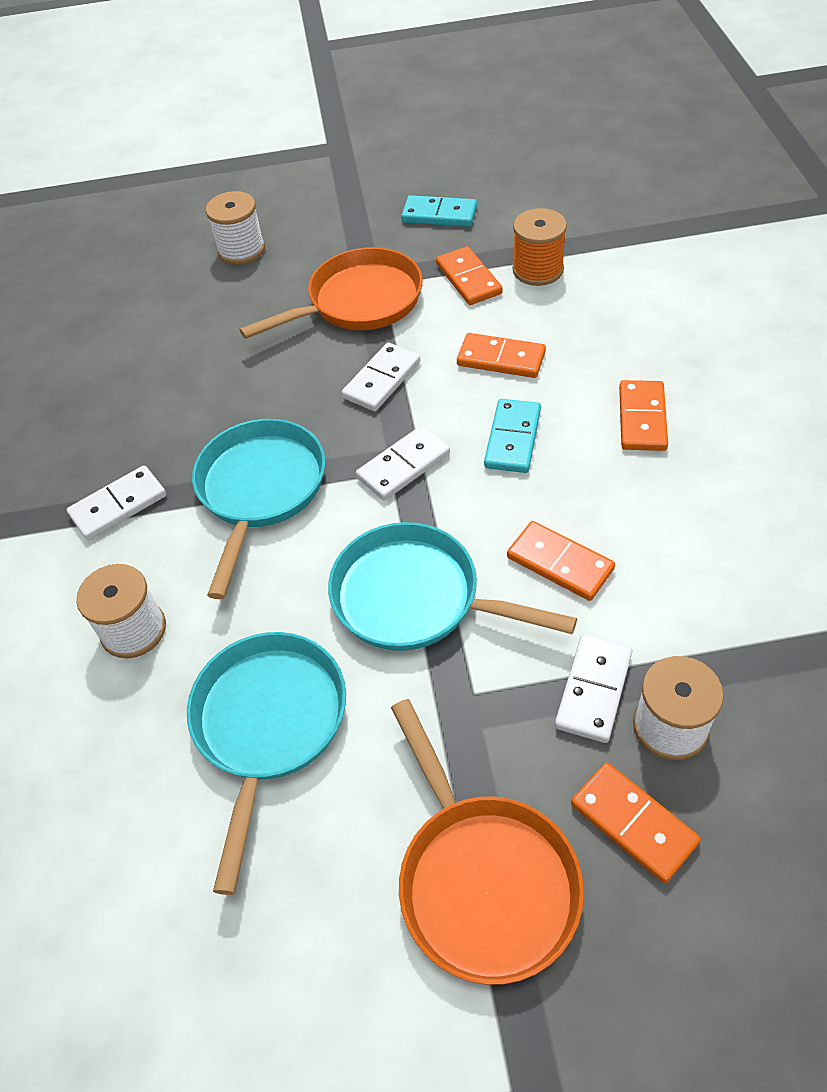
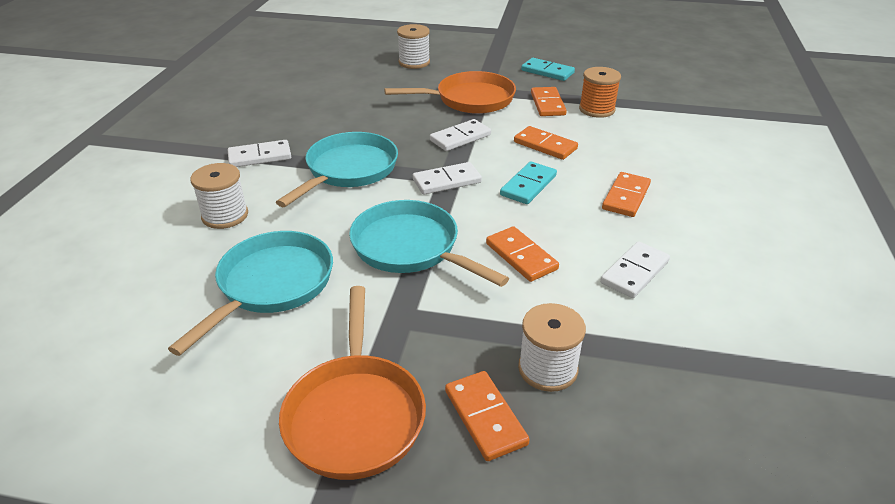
camera: 15 degrees right, 15 degrees down
white domino [555,634,632,743] -> white domino moved to [600,241,670,298]

